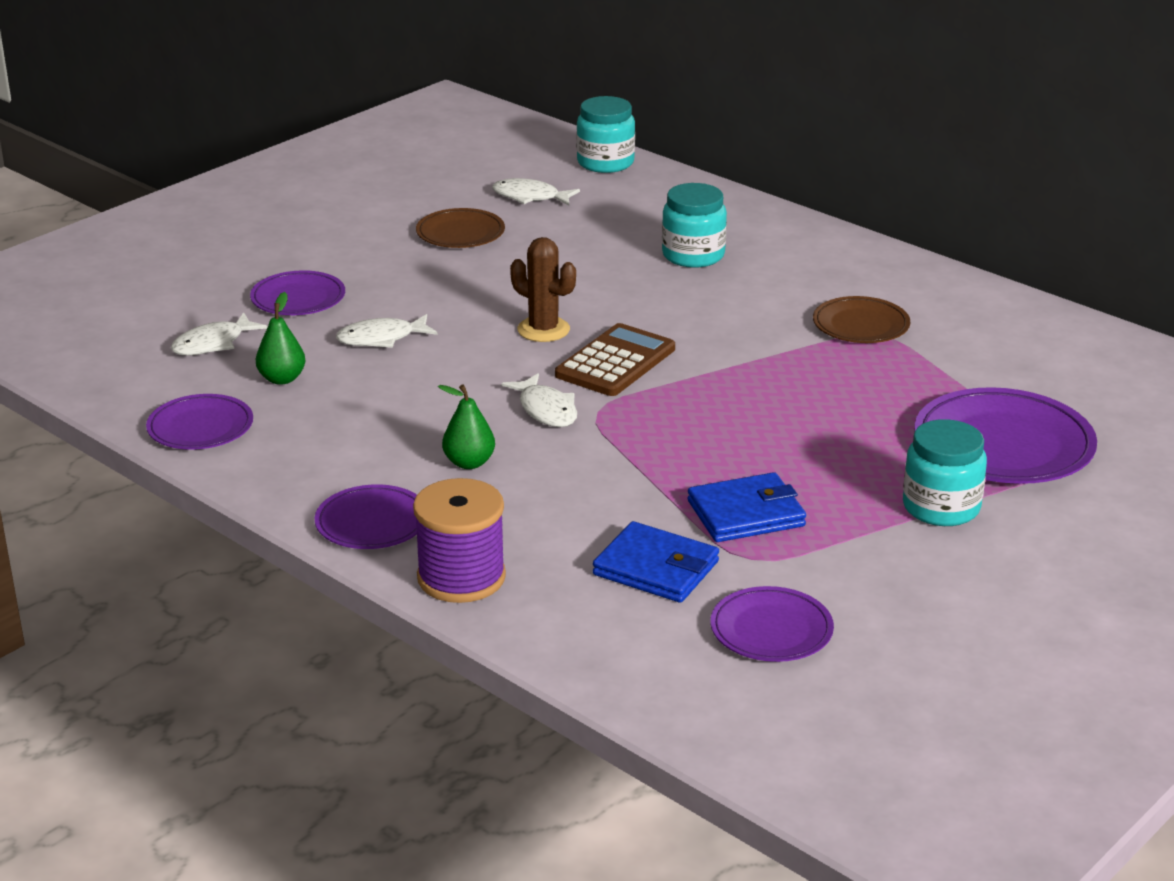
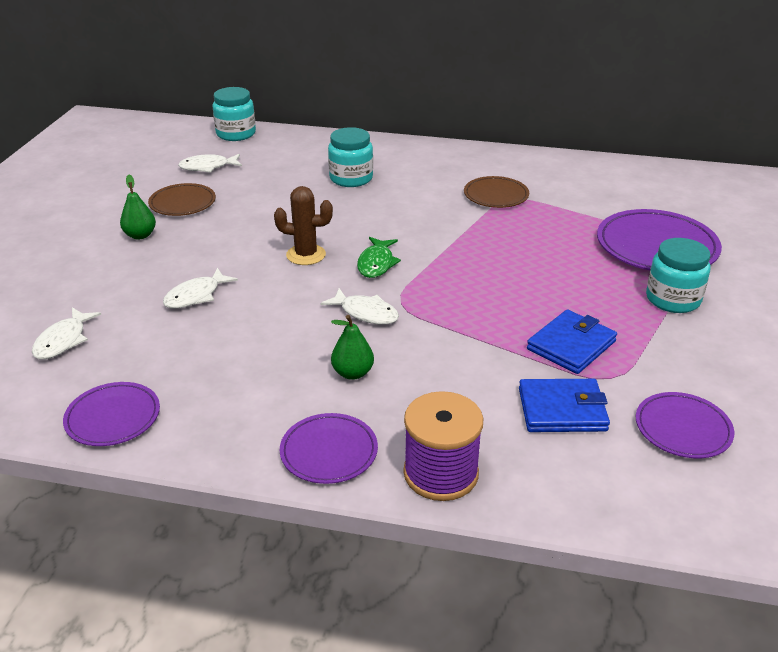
camera: 30 degrees left, 5 degrees up
purple plate [250,270,345,315] -> none
green pear [256,292,306,385] -> green pear moved to [120,175,156,239]
brown calculator [555,323,675,396] -> green fish [357,237,401,278]

